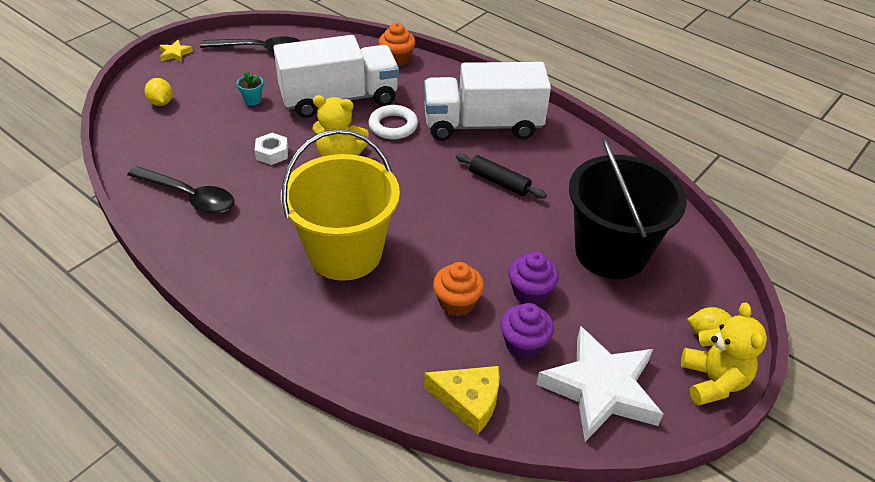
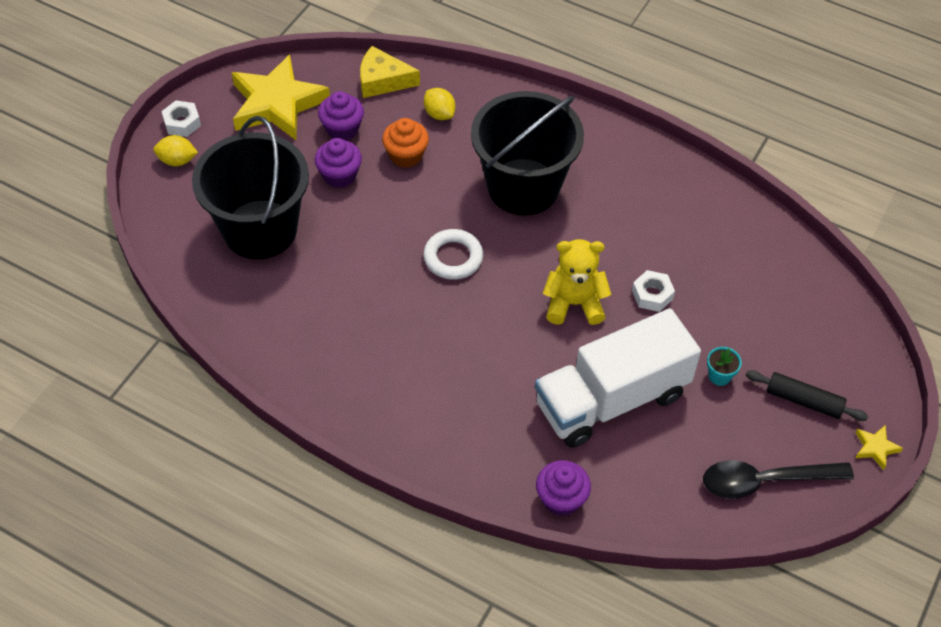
camera: 170 degrees right, 10 degrees up
black spoon [127,166,234,214] -> none
yellow lemon [145,78,173,106] -> yellow lemon moved to [424,88,456,120]
yellow bucket [281,129,400,281] -> black bucket [471,91,584,215]
white ring [368,105,418,139] -> white ring moved to [424,229,483,280]
orange cupcake [379,23,415,66] -> purple cupcake [536,460,591,516]
white truck [424,62,551,141] -> none
black rolling pin [456,153,547,199] -> black rolling pin moved to [746,370,868,421]
white star [536,326,663,442] -> yellow star [231,54,330,140]
yellow teddy bear [681,303,767,406] -> white nut [161,101,201,137]

